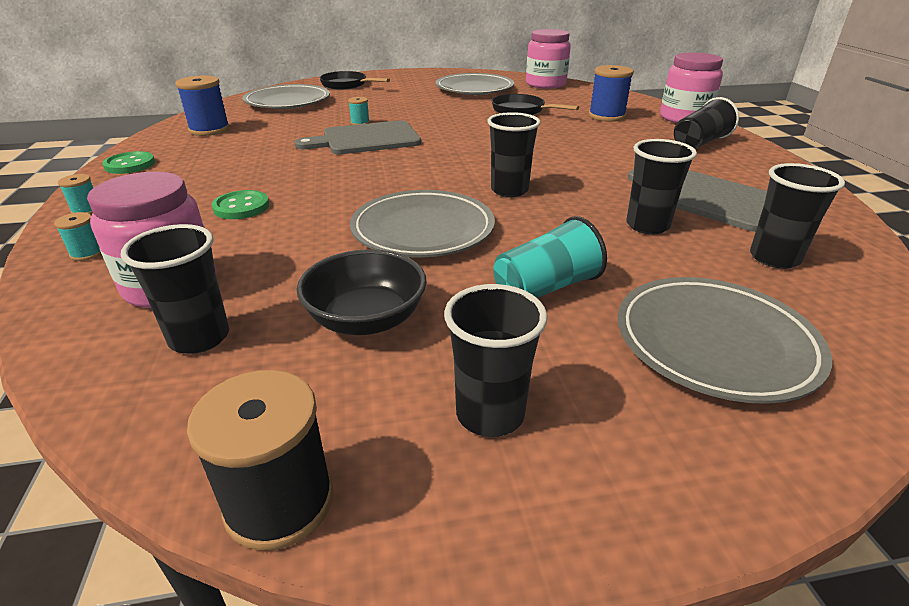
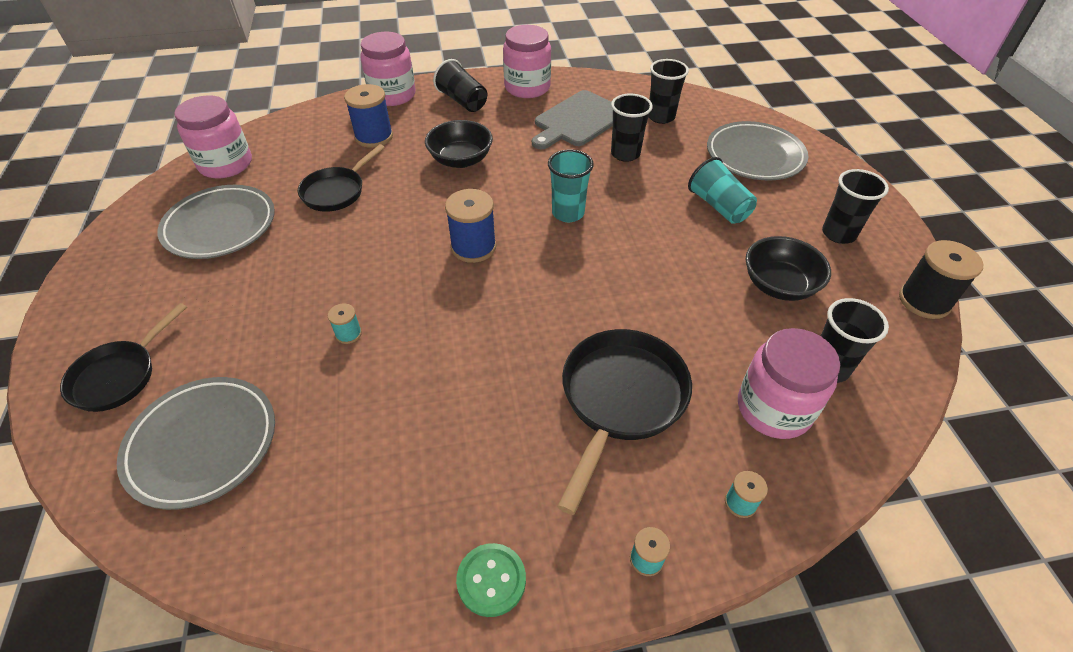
camera: 90 degrees left, 15 degrees up
blue spool [175,75,230,136] -> blue spool moved to [445,189,496,263]
green button [212,190,269,219] -> black pan [557,329,692,515]
grey cutting board [295,120,421,154] -> none
grey plate [350,190,495,257] -> none
black cup [487,112,541,197] -> turquoise cup [548,149,594,222]
none -> black bowl [425,120,493,168]
none -> pink jar [503,25,551,98]

